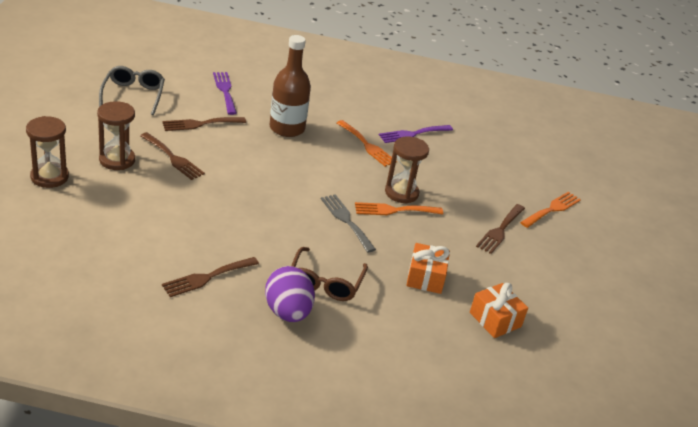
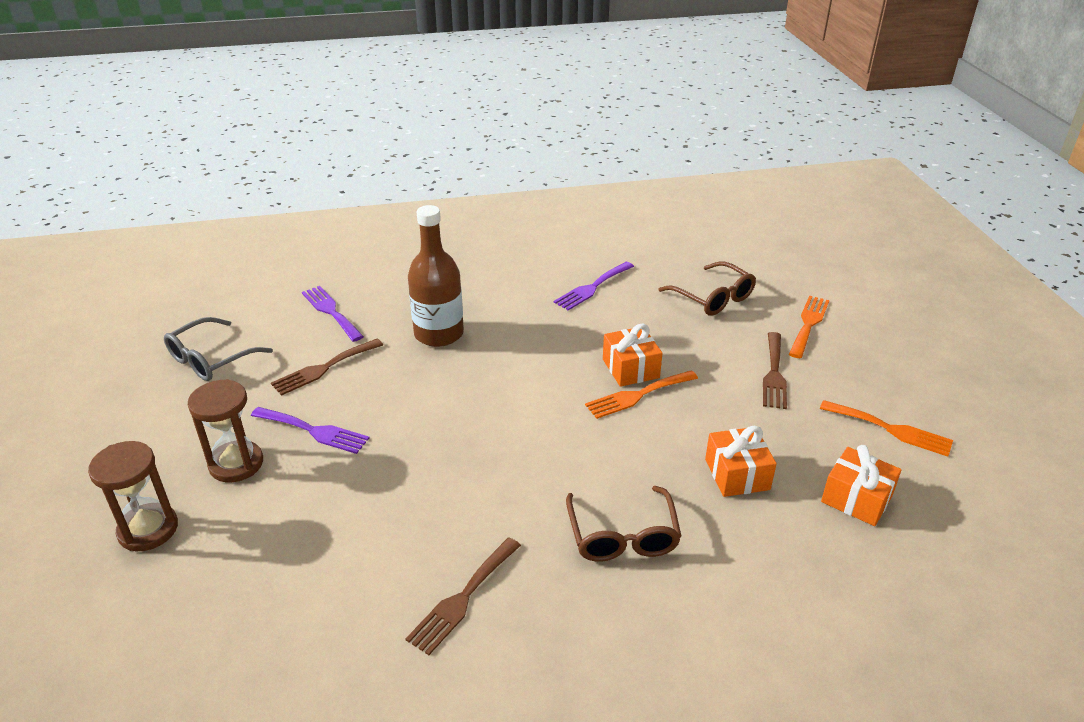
camera: 15 degrees left, 0 degrees up
grey glasses [99,66,165,115] -> grey glasses turned 120 degrees counterclockwise [164,317,273,381]
brown fork [140,132,205,180] -> purple fork [251,407,370,454]
purple egg [265,266,315,322] -> none
grey fork [321,194,376,253] -> none
orange fork [337,120,397,167] -> orange fork moved to [820,400,953,457]
brown hourglass [385,136,429,204] -> orange gift [603,324,662,387]
none -> brown glasses [658,261,756,316]

